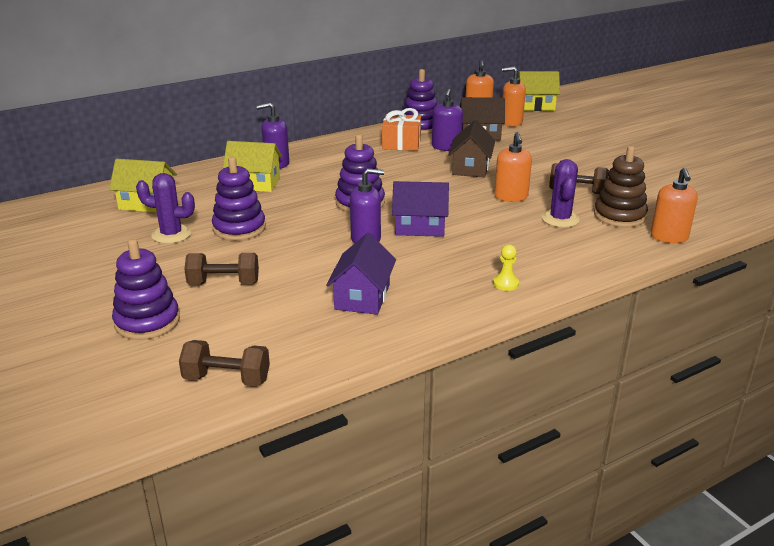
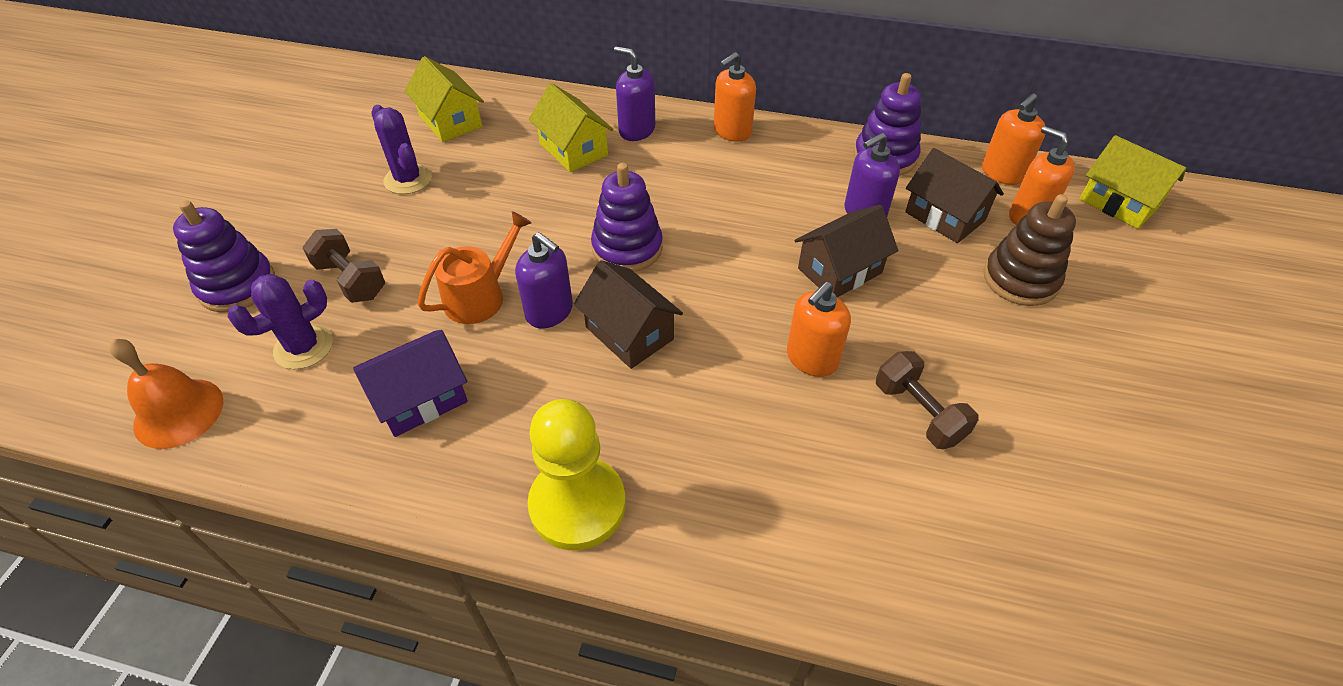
camera: 45 degrees right, 20 degrees up
brown dumbbell [179,340,270,386] -> orange bell [109,339,223,449]
purple stacking toy [212,157,266,241] -> none
orange gift [382,108,421,151] -> none
purple house [392,181,449,237] -> brown house [574,260,683,369]
yellow pawn [493,245,519,291] -> yellow pawn [527,399,626,550], size x2.41
purple cactus [542,159,580,227] -> purple cactus moved to [227,274,333,369]
brown stacking toy [594,146,648,228] -> brown stacking toy moved to [984,194,1076,306]
orange soap dispenser [651,168,698,243] -> orange soap dispenser moved to [714,52,756,142]
none -> orange watering can [418,211,531,324]

